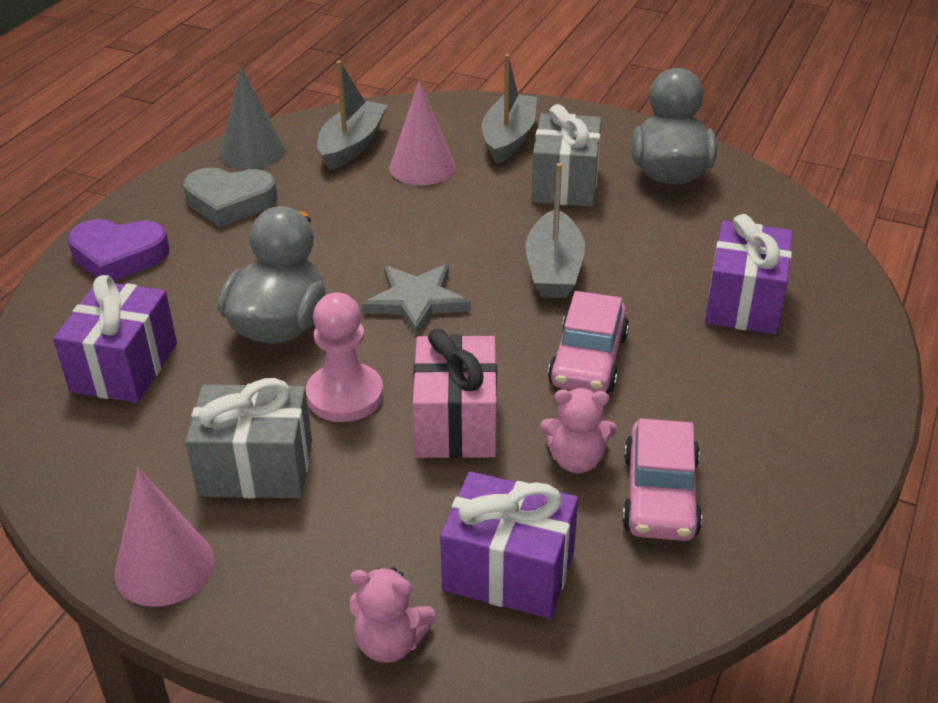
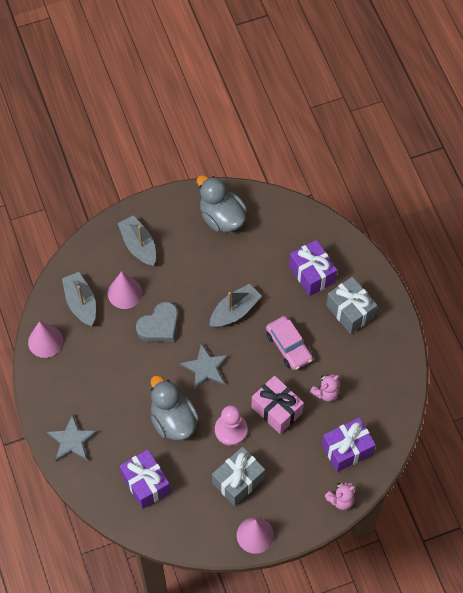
camera: 45 degrees left, 25 degrees up
purple heart [68,219,170,281] -> grey star [47,414,98,461]
grey heart [183,167,277,227] -> grey heart moved to [136,302,178,342]
grey cone [220,66,285,169] -> pink cone [28,321,63,358]
grey boat [526,163,585,298] -> grey boat turned 90 degrees counterclockwise [209,283,261,328]
grey gift [532,104,601,207] -> grey gift moved to [326,277,377,334]
pink car [622,418,702,541] -> none

